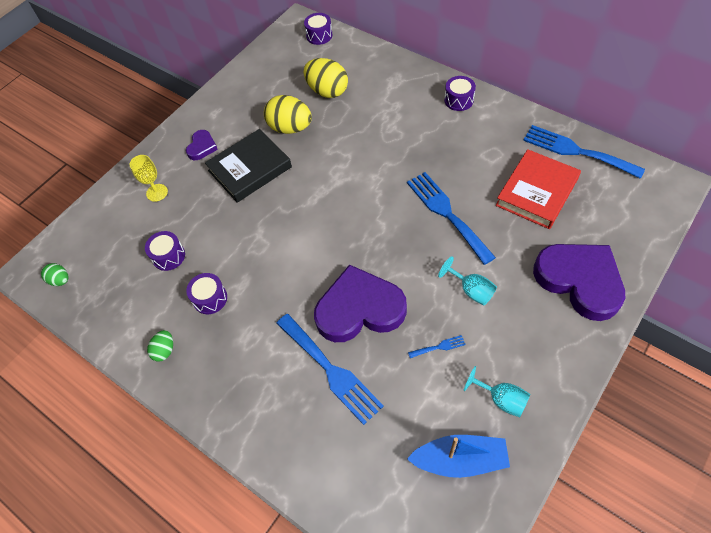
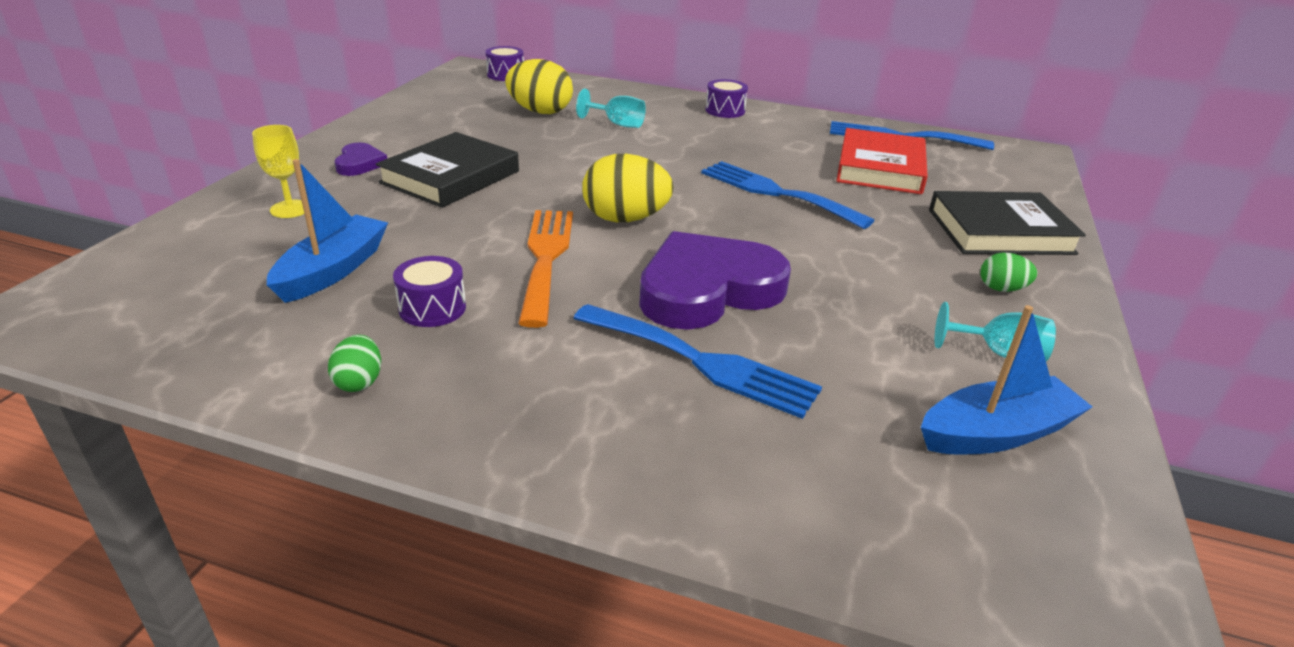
camera: 25 degrees left, 25 degrees down
green egg [41,263,69,286] -> green egg moved to [980,252,1037,292]
purple drum [145,231,185,271] -> blue boat [267,159,388,303]
yellow egg [264,95,312,134] -> yellow egg moved to [582,154,674,222]
blue fork [408,335,466,358] -> none
turquoise goblet [438,256,497,305] -> turquoise goblet moved to [576,89,646,128]
purple heart [533,244,625,321] -> black book [929,191,1086,255]
none -> orange fork [518,210,573,328]

